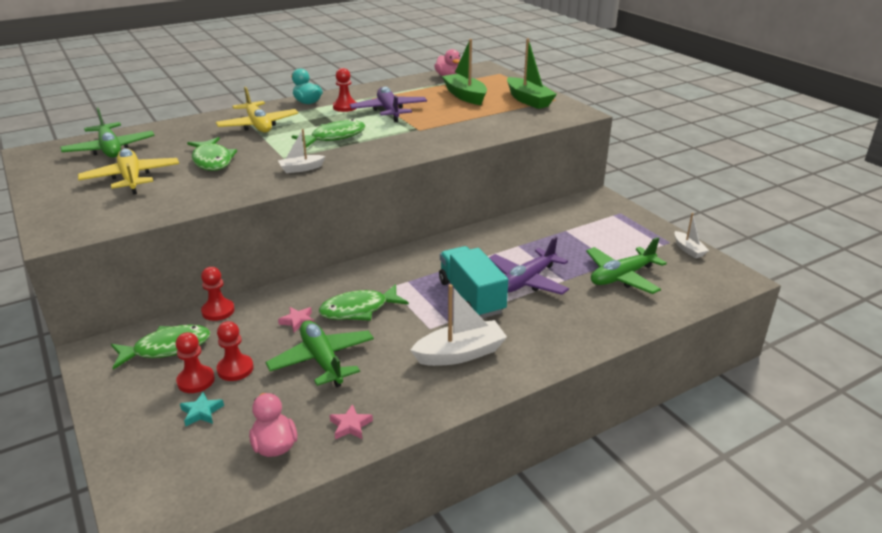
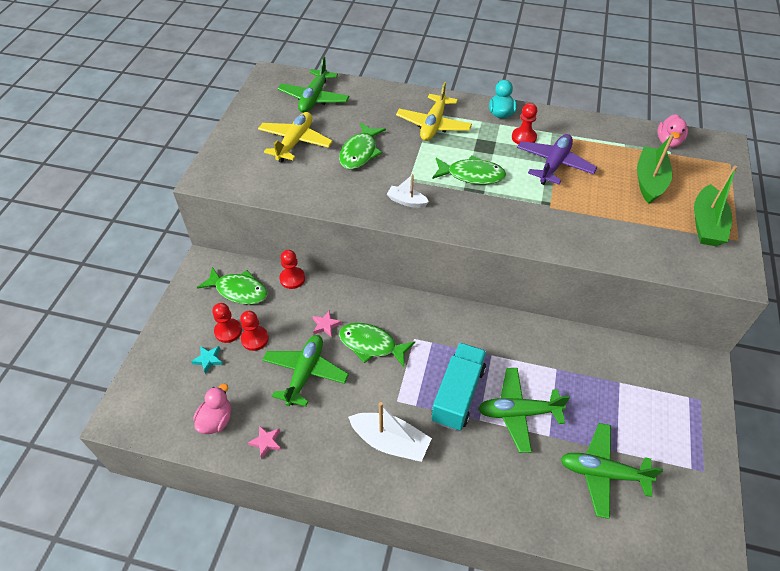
camera: 45 degrees right, 20 degrees up
purple plane [489,237,569,295] -> green plane [478,368,570,453]
white boat [674,213,709,258] -> none

